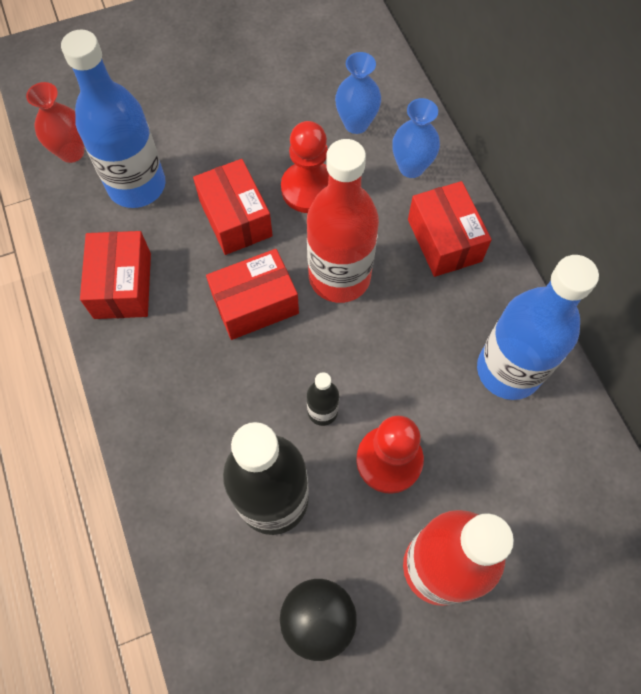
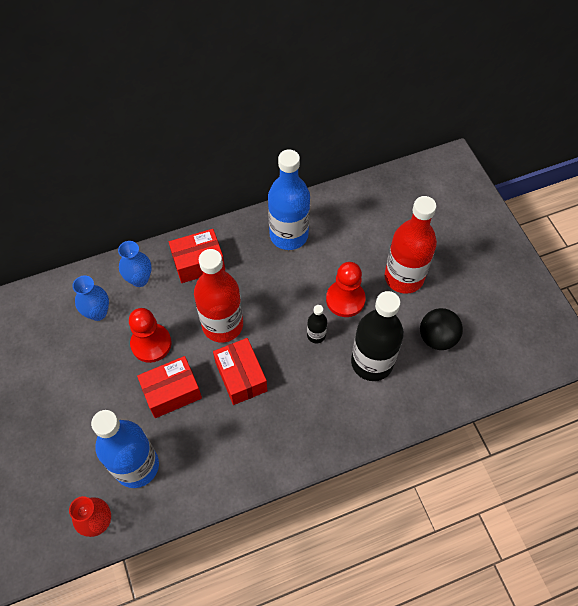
camera: 90 degrees left, 5 degrees down
red box [80,231,151,319] -> none

